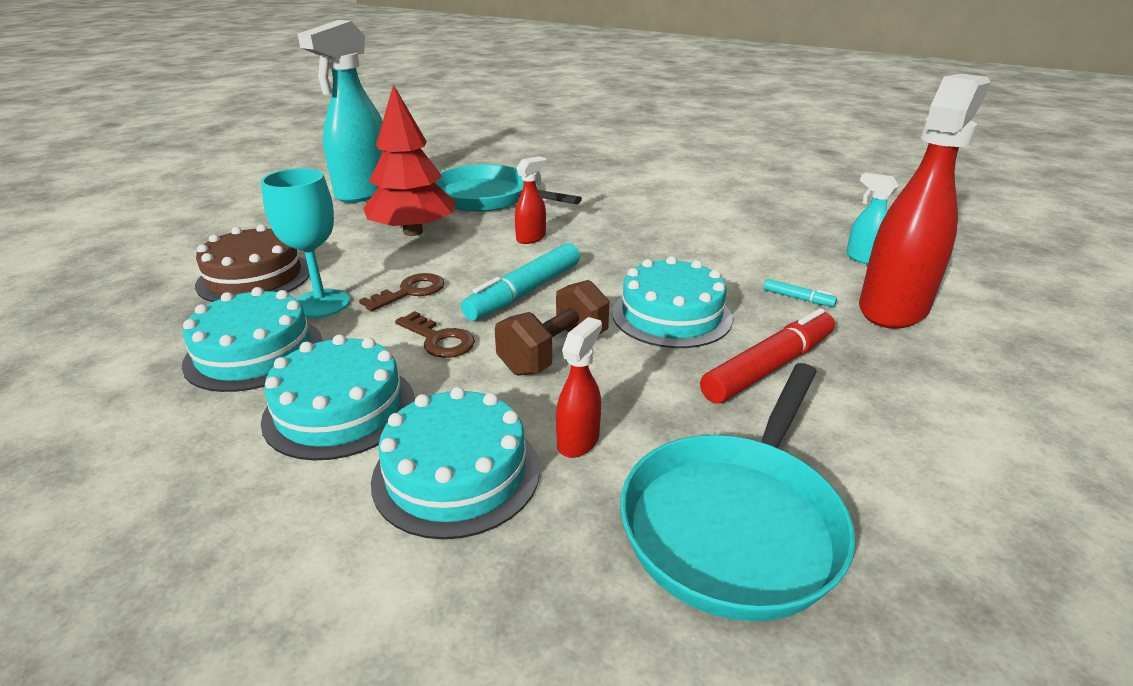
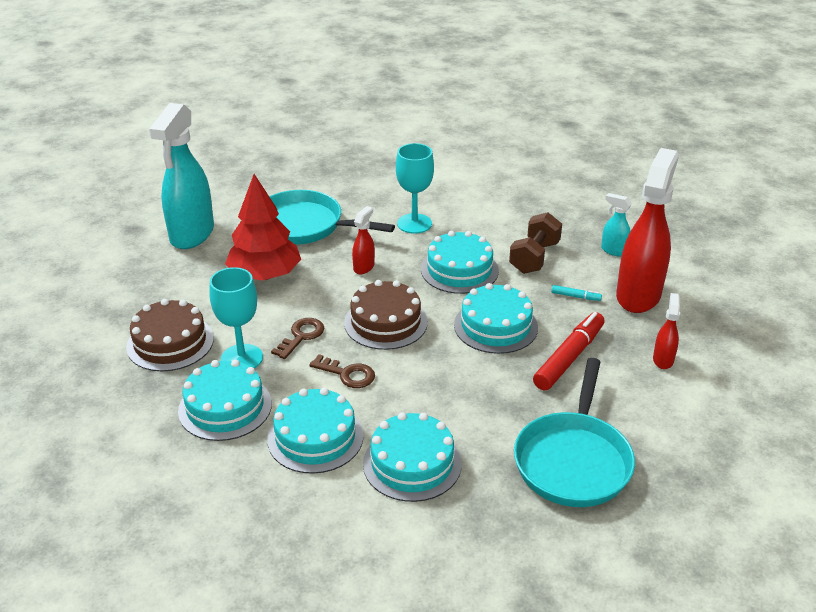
camera: 15 degrees left, 5 degrees up
turquoise marker [461,243,580,321] -> brown cake [344,280,428,350]
brown dumbbell [495,280,609,376] -> brown dumbbell moved to [509,212,562,274]
red spray bottle [556,317,602,458] -> red spray bottle moved to [653,293,680,369]
none -> turquoise goblet [396,143,434,234]
none -> turquoise cake [421,231,499,294]

